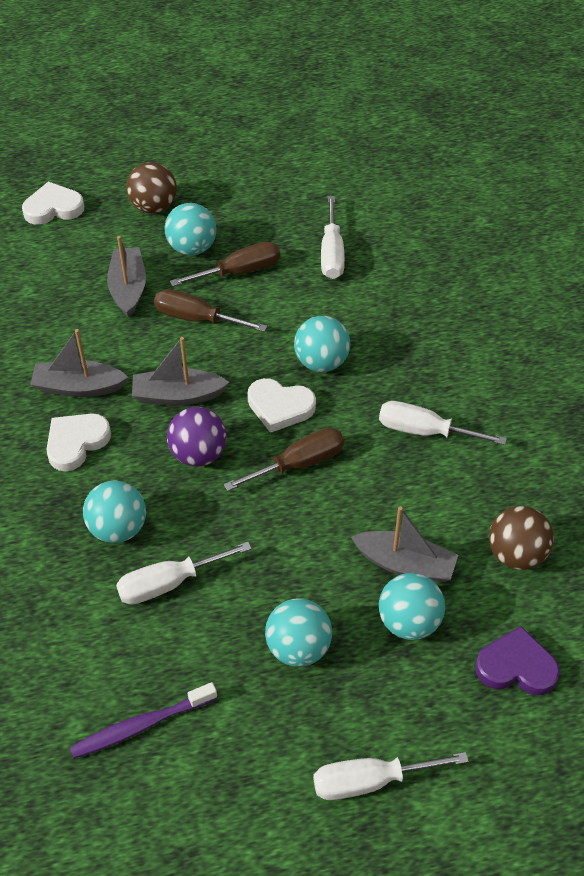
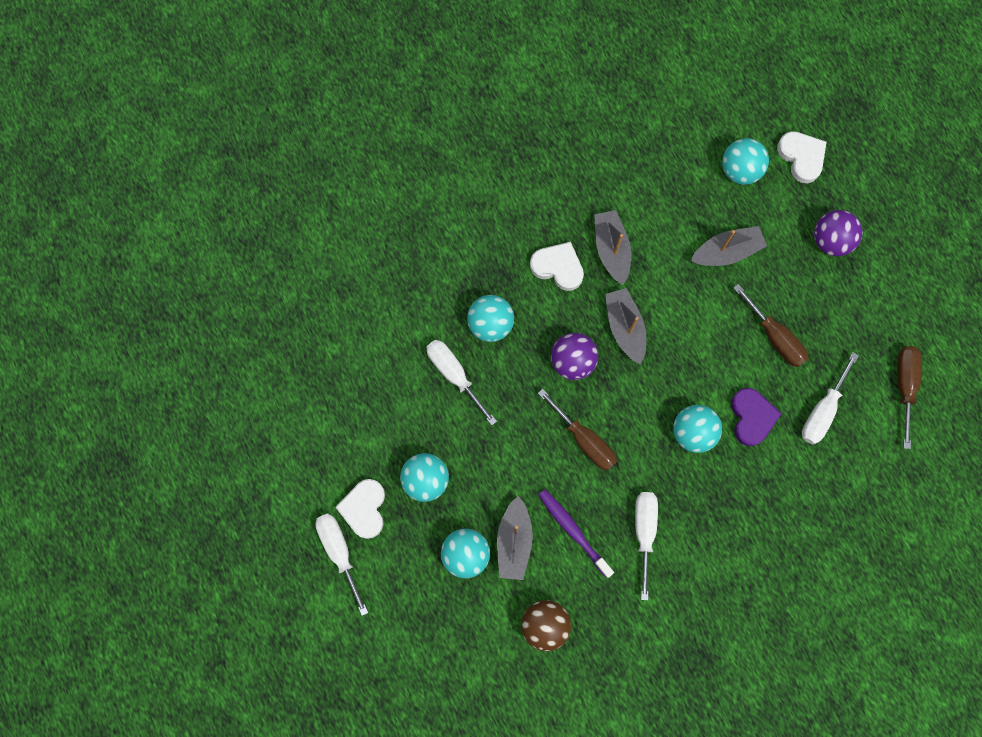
camera: 75 degrees right, 25 degrees up
purple toothbrush [70,682,217,759] -> purple toothbrush moved to [538,489,614,578]
brown ball [126,162,177,213] -> purple ball [814,210,863,256]
brown screwdriver [154,289,267,332] -> brown screwdriver moved to [897,346,922,449]
turquoise ball [165,203,216,255] -> turquoise ball moved to [722,138,769,185]
white heart [247,378,316,433] -> white heart moved to [335,479,385,539]
white screwdriver [321,196,345,279] -> white screwdriver turned 45 degrees counterclockwise [802,352,859,445]
purple heart [475,626,560,695] -> purple heart moved to [731,388,782,446]

